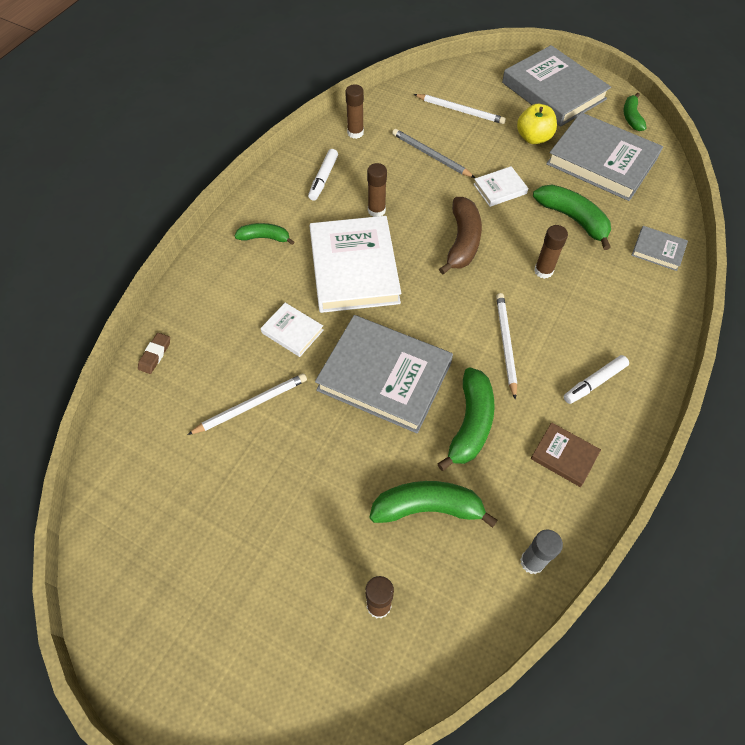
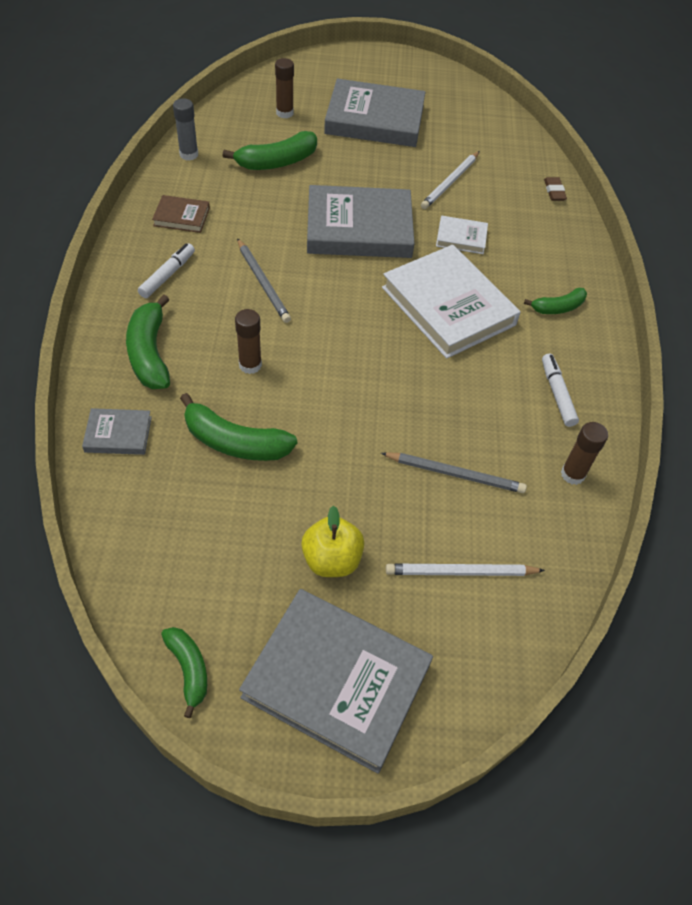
camera: 150 degrees right, 5 degrees down
brown glue stick [367,163,387,217] -> none
green banana [438,368,495,471] -> green banana moved to [126,294,170,389]
brown banana [439,197,482,275] -> none
white book [474,166,528,207] -> none
white pencil [496,293,517,400] -> grey pencil [237,238,291,323]
grey book [546,112,663,201] -> grey book moved to [324,79,426,147]

